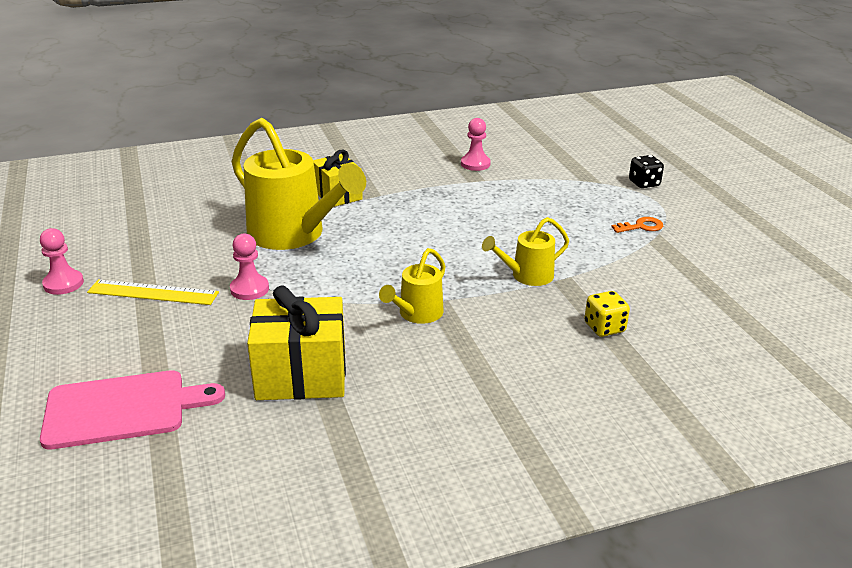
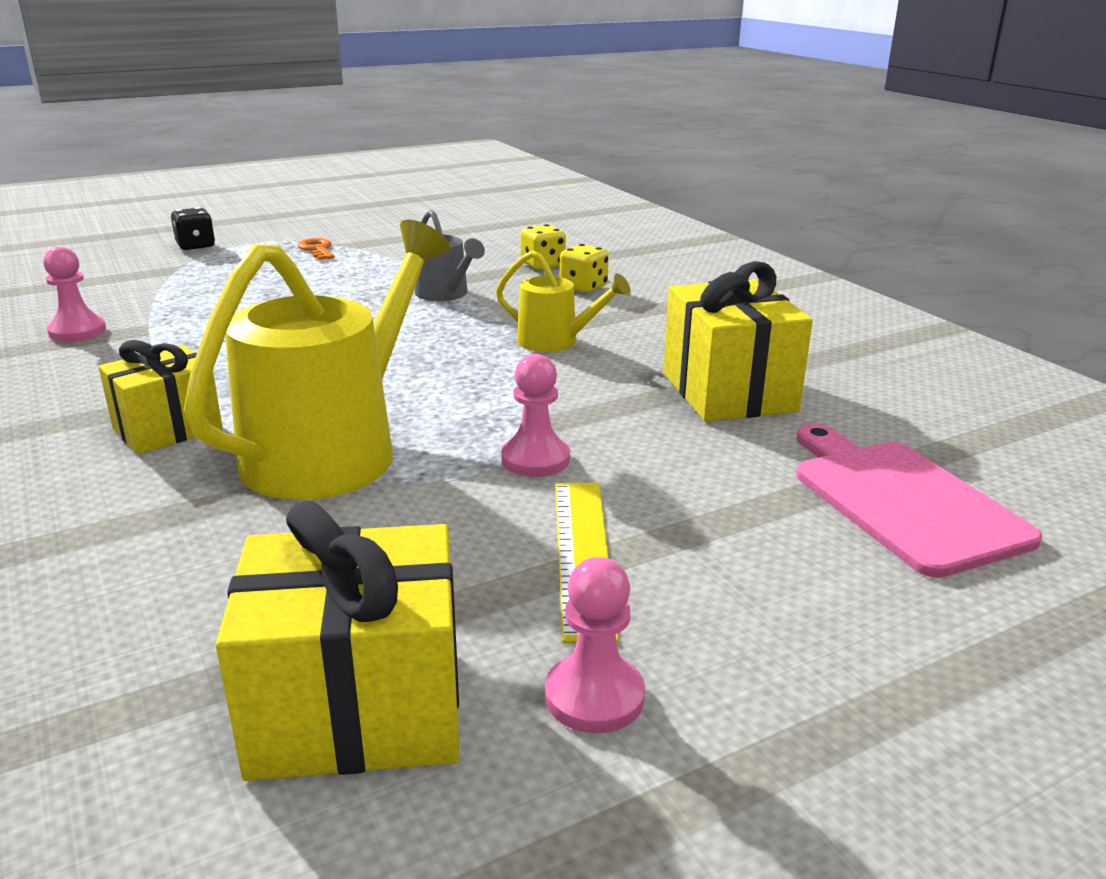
camera: 100 degrees left, 5 degrees down
yellow watering can [482,217,569,286] -> grey watering can [415,210,485,301]
none -> yellow gift [216,500,459,781]
none -> yellow dice [560,244,609,293]

